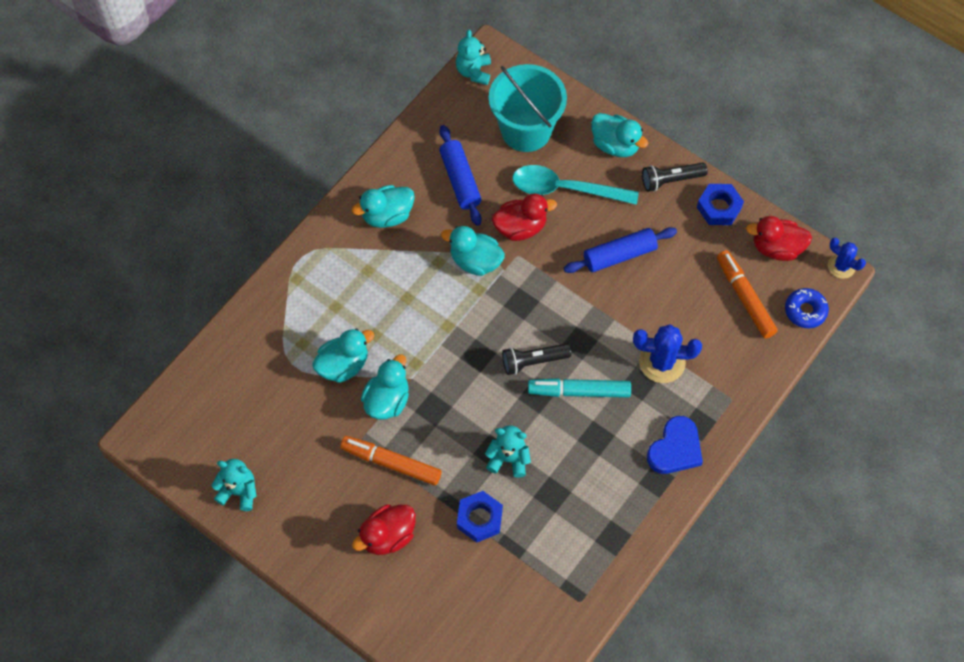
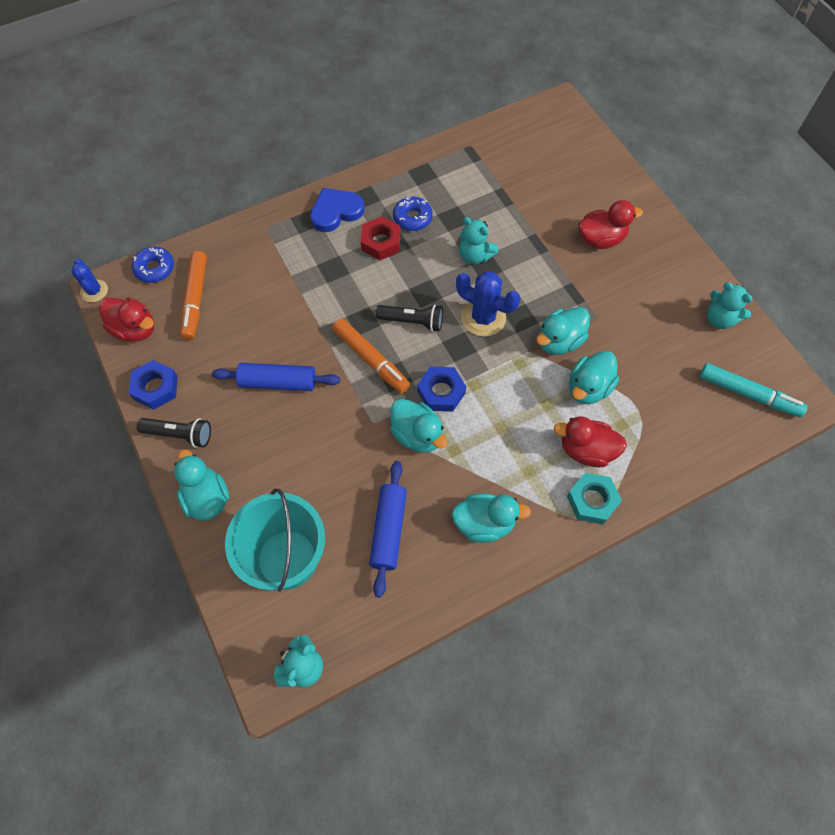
camera: 155 degrees left, 0 degrees up
turquoise duck [312,329,374,383] -> turquoise duck turned 45 degrees counterclockwise [569,351,619,404]
orange marker [340,436,442,486] -> orange marker moved to [332,319,410,394]
blue nut [457,491,503,543] -> blue nut moved to [417,367,466,412]
red duck [492,194,557,241] -> red duck moved to [554,416,627,467]
turquoise spoon [512,165,639,205] -> none
turquoise marker [528,378,631,398] -> turquoise marker moved to [700,363,808,417]
blue cactus [633,324,702,383] -> blue cactus moved to [456,271,520,337]
none -> red nut [361,216,401,260]
none -> blue donut [393,197,433,231]
none -> turquoise nut [567,473,622,524]

